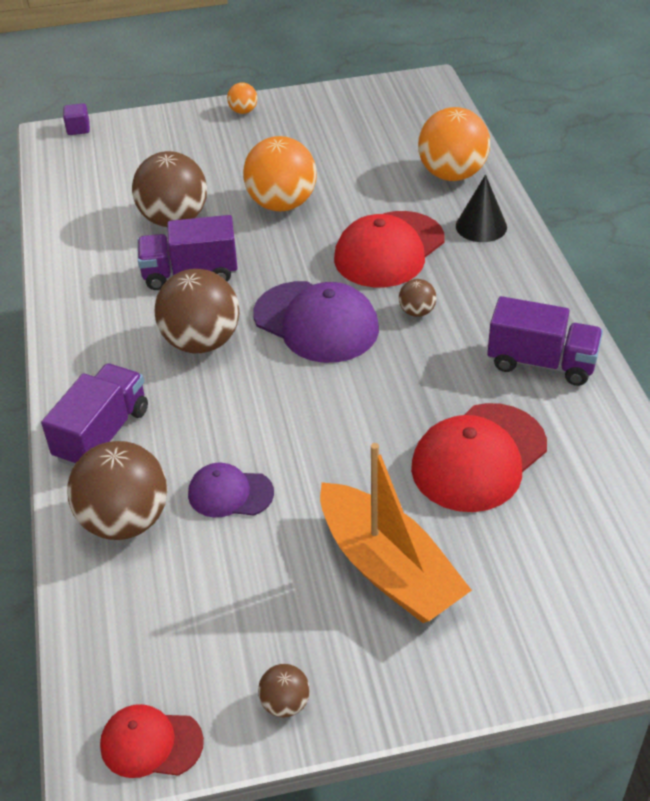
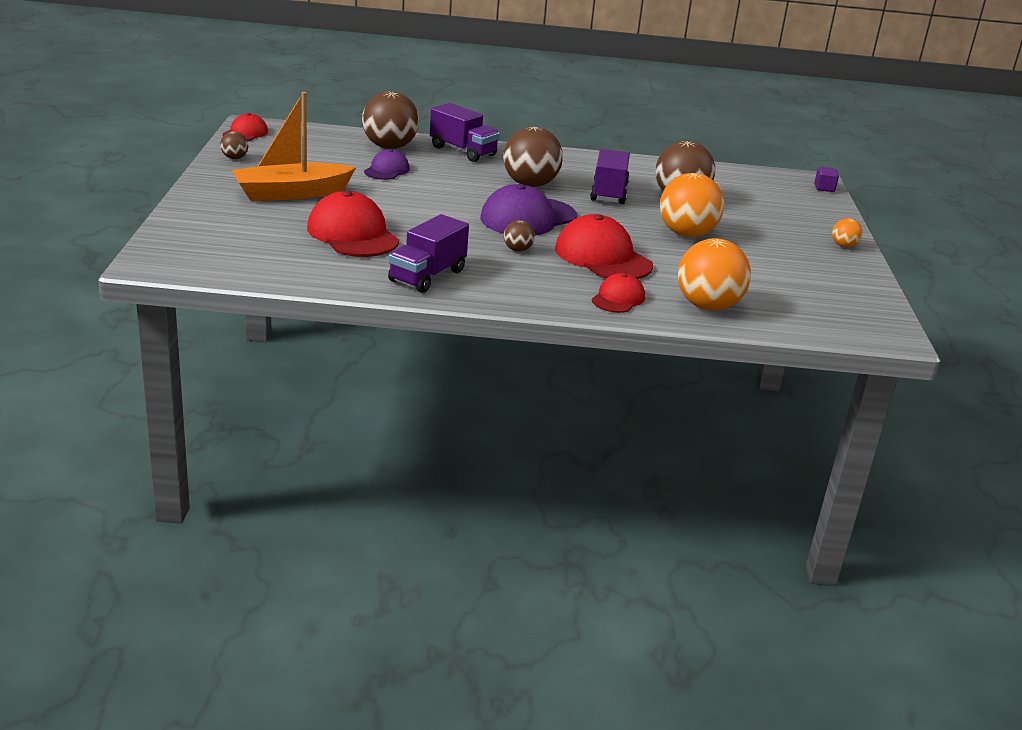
camera: 100 degrees right, 15 degrees down
black cone [456,174,507,242] -> red cap [592,273,645,313]

